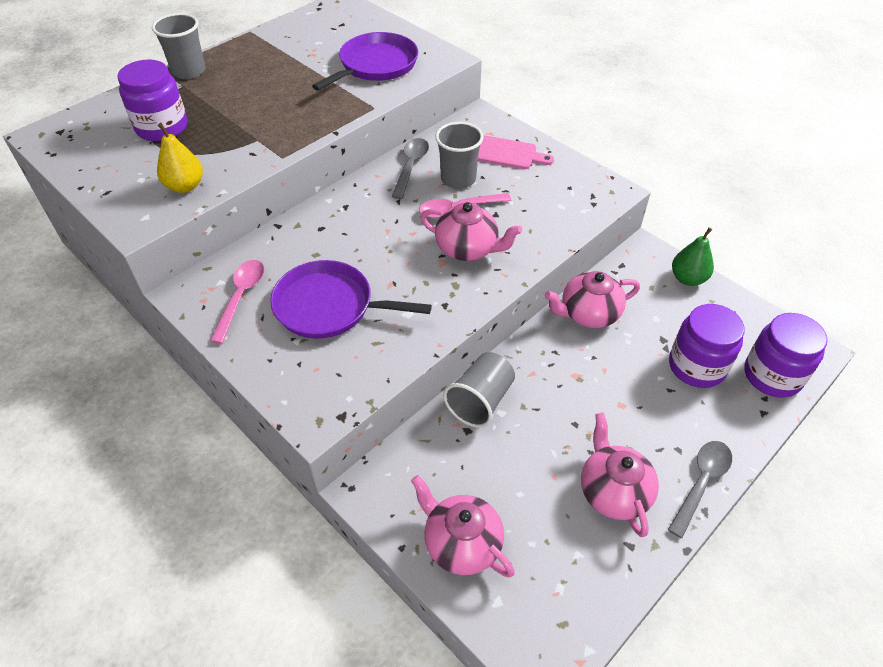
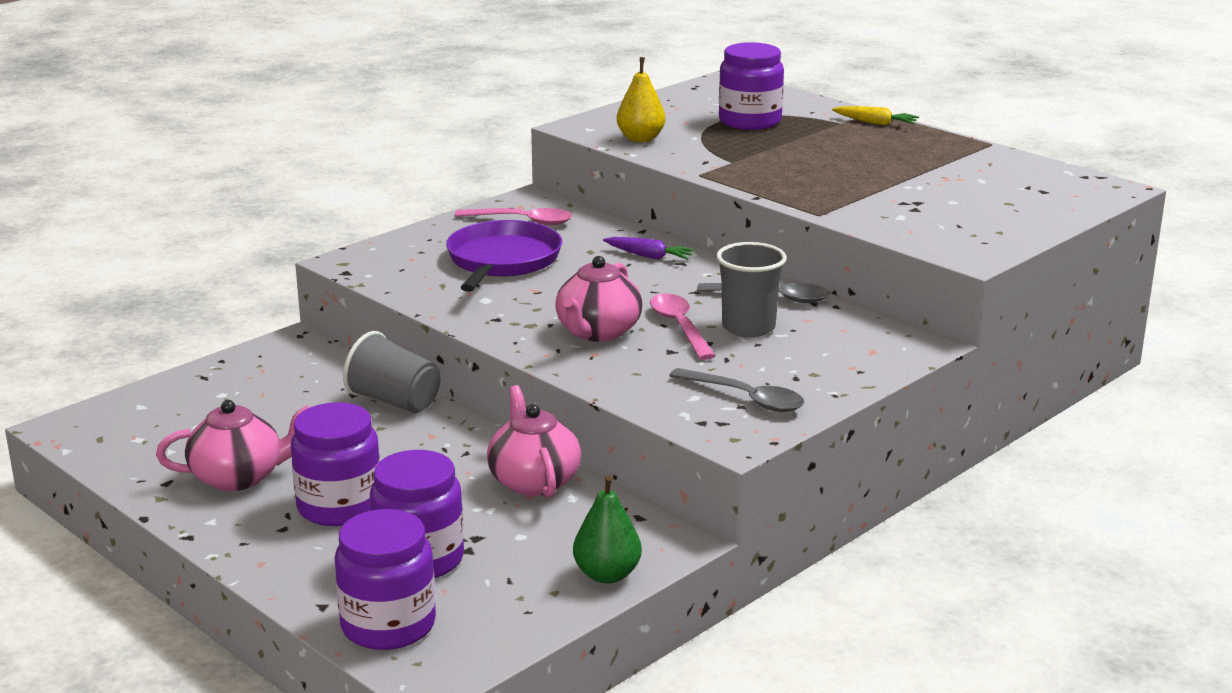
camera: 90 degrees right, 25 degrees down
grey cup [152,13,206,79] -> yellow carrot [832,106,919,125]
purple pan [312,32,418,90] -> none
pink teapot [411,475,515,578] -> none
pink cutting board [478,135,554,169] -> none
grey spoon [668,441,732,538] -> grey spoon moved to [669,368,804,412]
none -> purple jar [291,402,380,526]
none -> purple carrot [603,237,696,260]

